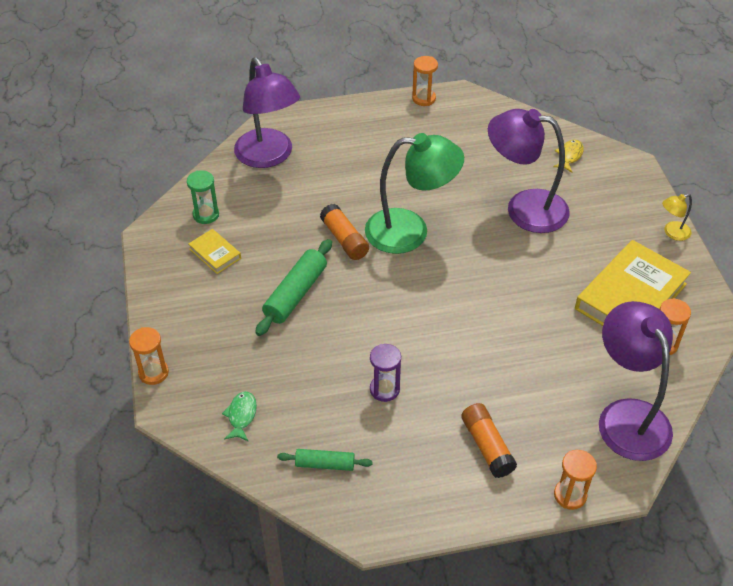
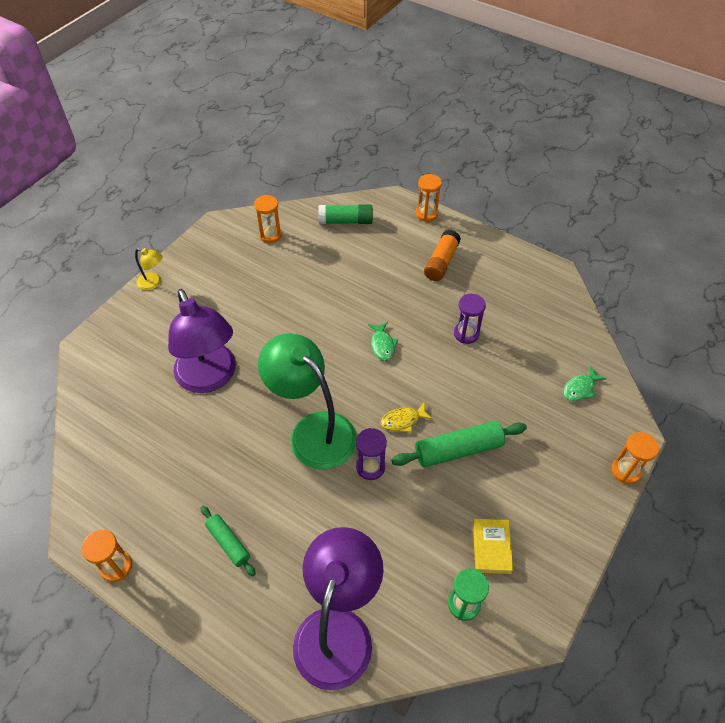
camera: 135 degrees left, 5 degrees up
green rolling pin [277,449,373,471] -> green rolling pin moved to [201,506,256,576]
orange glue stick [320,204,369,260] -> purple hourglass [356,428,387,480]
yellow fish [553,140,584,173] -> yellow fish moved to [381,402,433,433]
yellow book [575,240,691,326] -> none
purple lamp [599,301,673,461] -> green glue stick [318,204,373,224]
none -> green fish [368,322,398,361]

